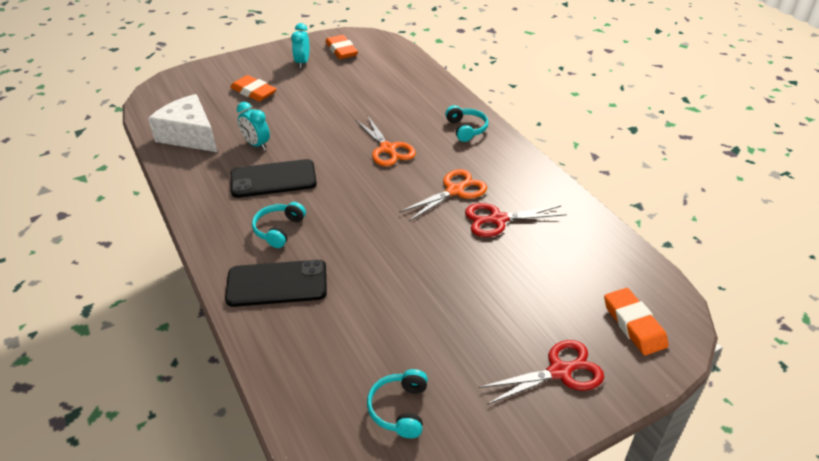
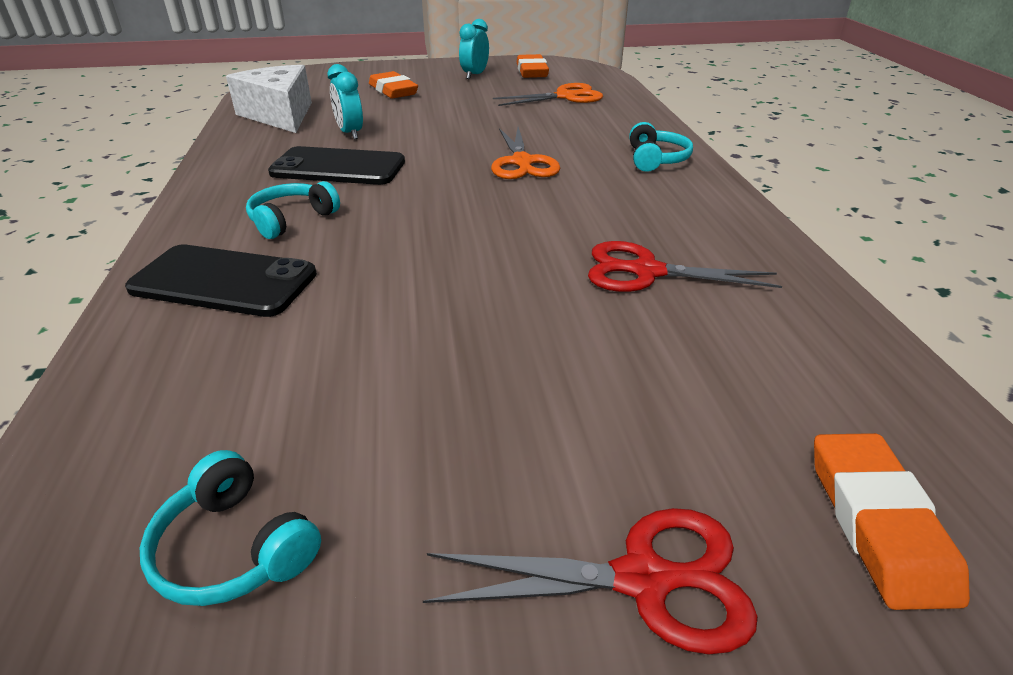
camera: 20 degrees right, 5 degrees down
turquoise headphones [367,369,428,438] -> turquoise headphones turned 75 degrees counterclockwise [140,450,321,606]
orange scissors [399,169,487,221] -> orange scissors moved to [493,83,603,106]

